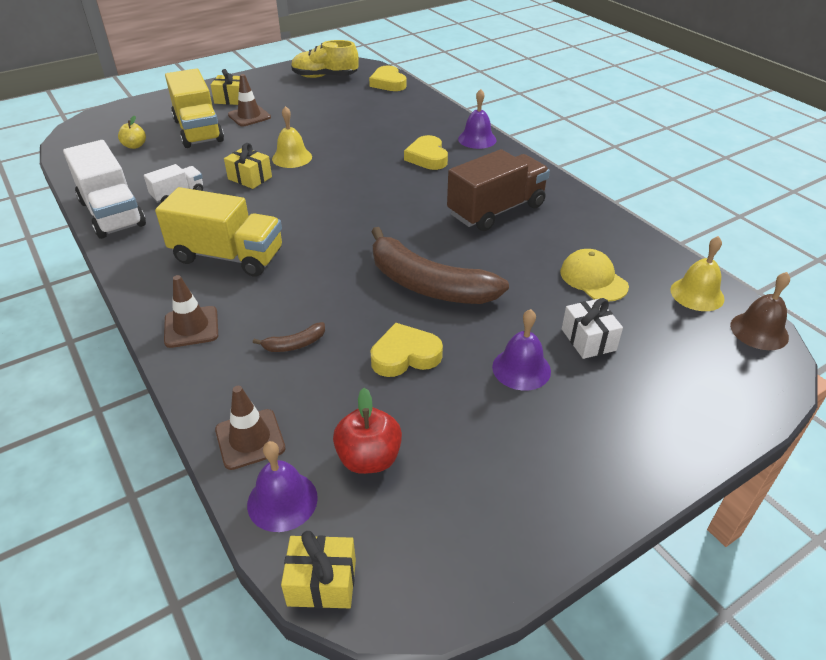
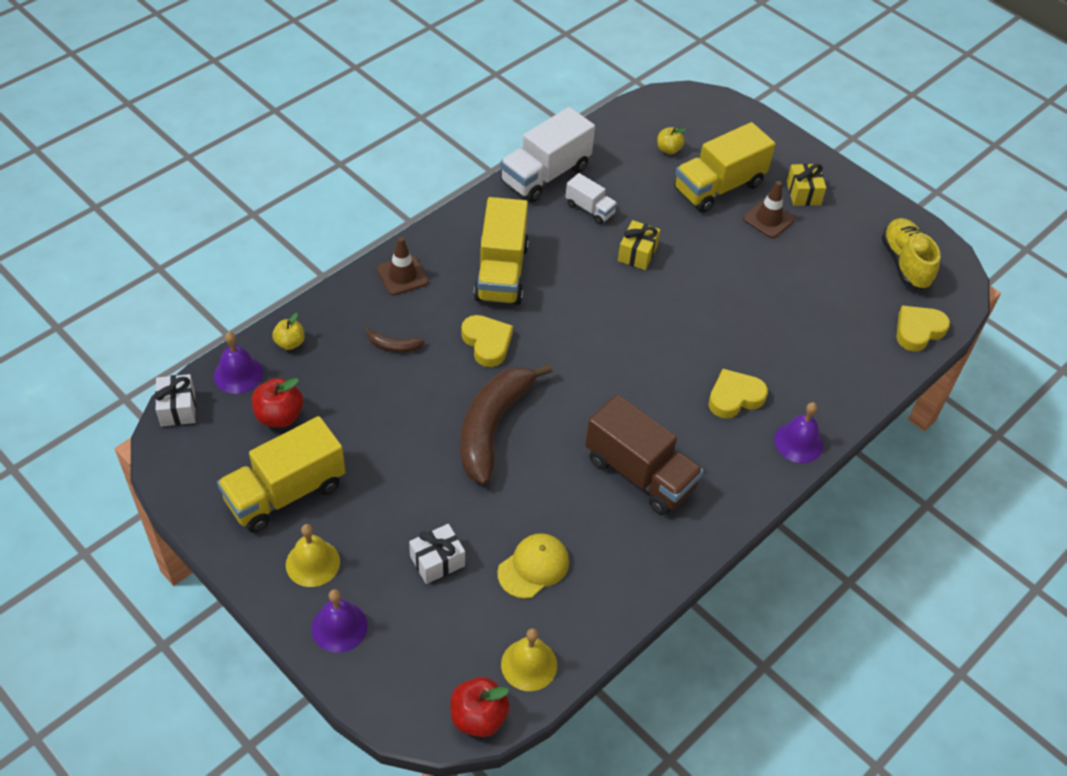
camera: 75 degrees right, 10 degrees up
brown traffic cone [215,386,285,470] -> yellow apple [272,313,305,350]
brown banana [253,322,325,352] -> brown banana turned 45 degrees counterclockwise [364,327,424,352]
yellow bell [272,106,312,168] -> yellow bell moved to [286,524,340,587]
yellow gift [281,531,356,608] -> white gift [154,374,196,427]
yellow heart [371,323,443,377] -> yellow heart moved to [461,315,513,367]
purple bell [492,309,551,391] -> purple bell moved to [311,589,368,653]
brown bell [730,272,790,350] -> red apple [450,677,510,737]
none -> yellow truck [217,416,346,533]

